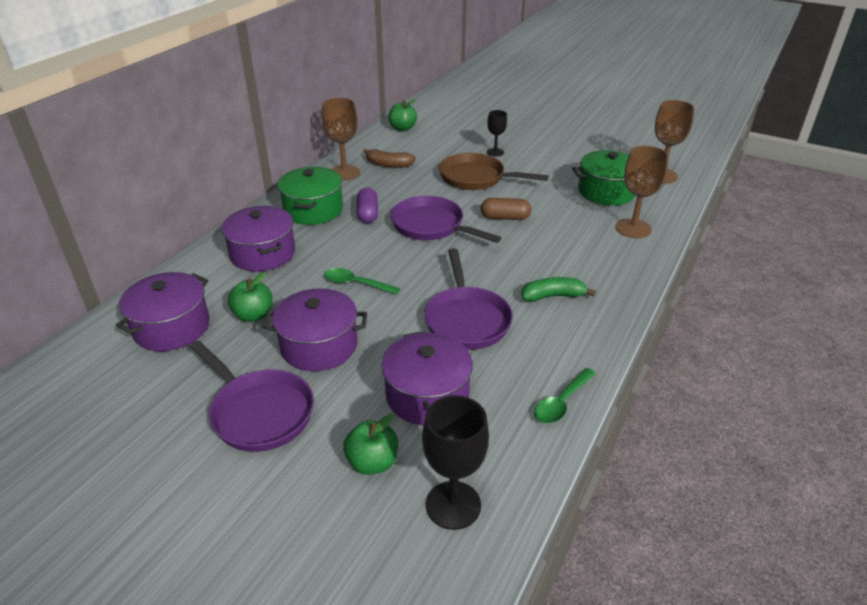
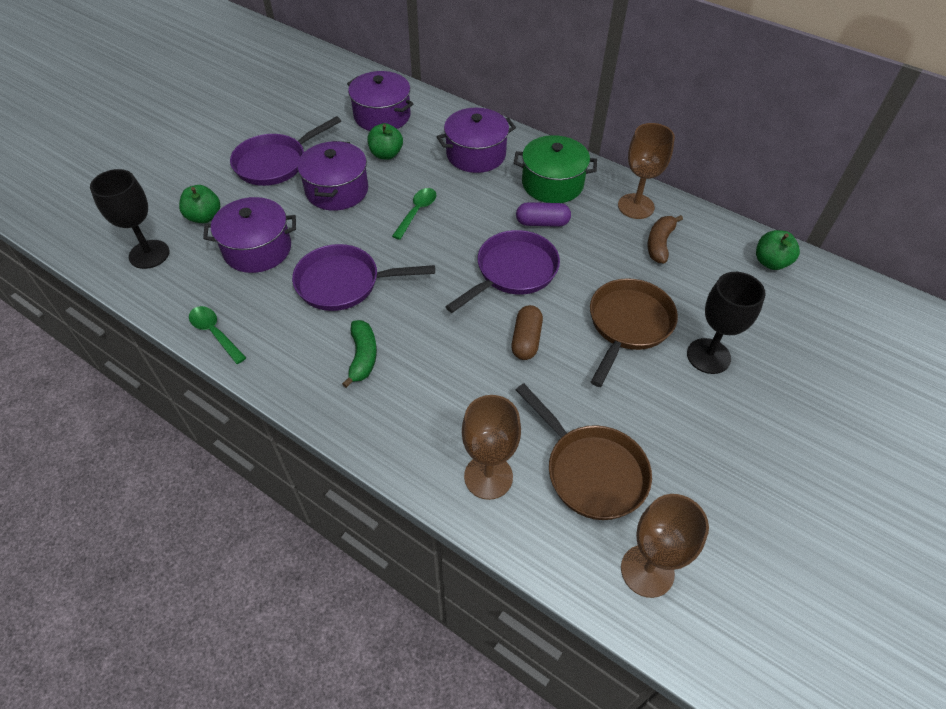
camera: 95 degrees right, 15 degrees up
black goblet [487,110,507,157] -> black goblet [687,272,766,374], size x1.68
green pot [572,150,635,205] -> brown pan [516,383,652,520]

